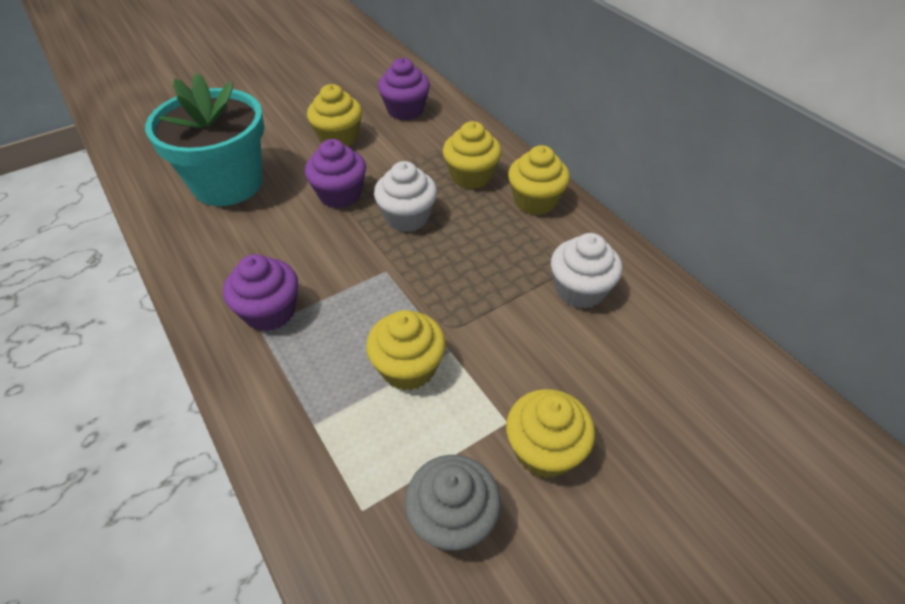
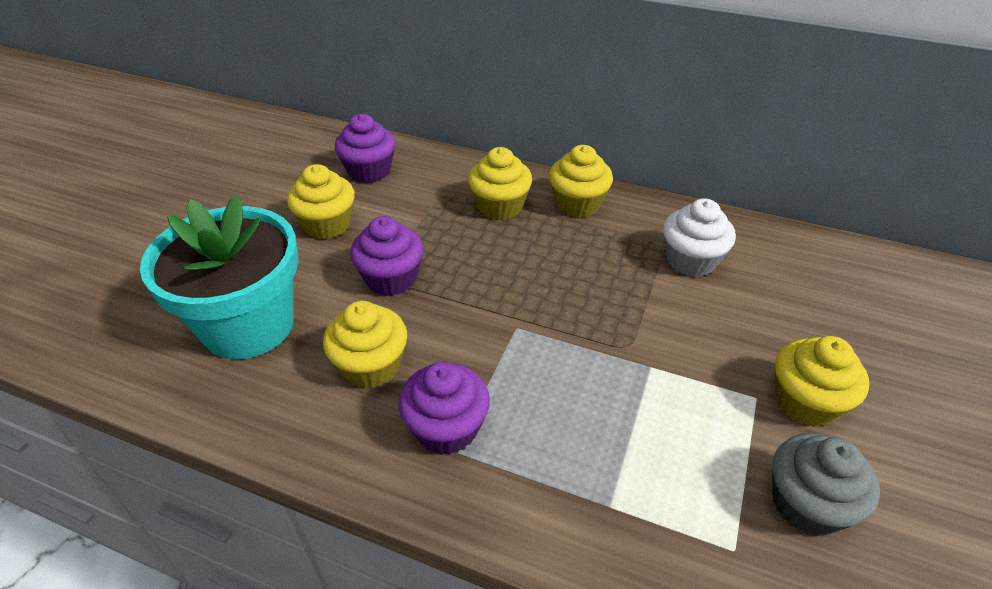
camera: 35 degrees left, 5 degrees down
yellow cupcake [366,310,446,390] -> yellow cupcake moved to [323,301,407,389]
white cupcake [374,161,437,232] -> none

